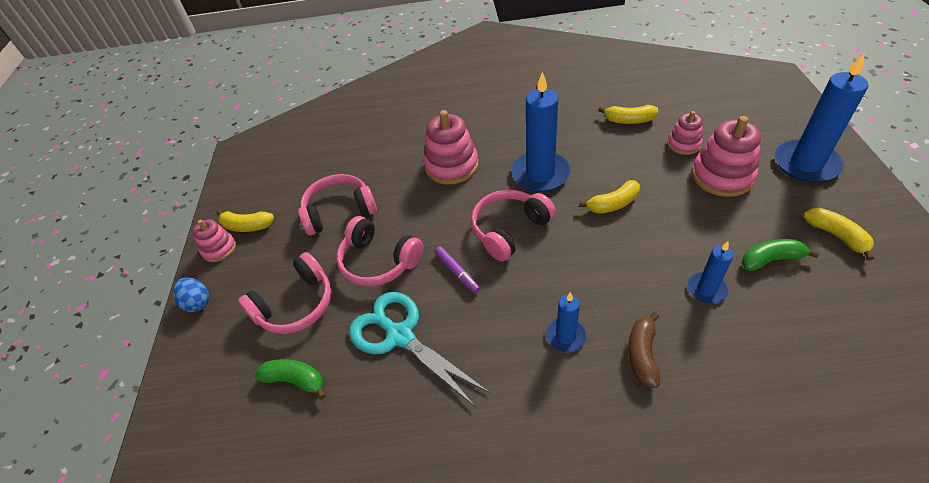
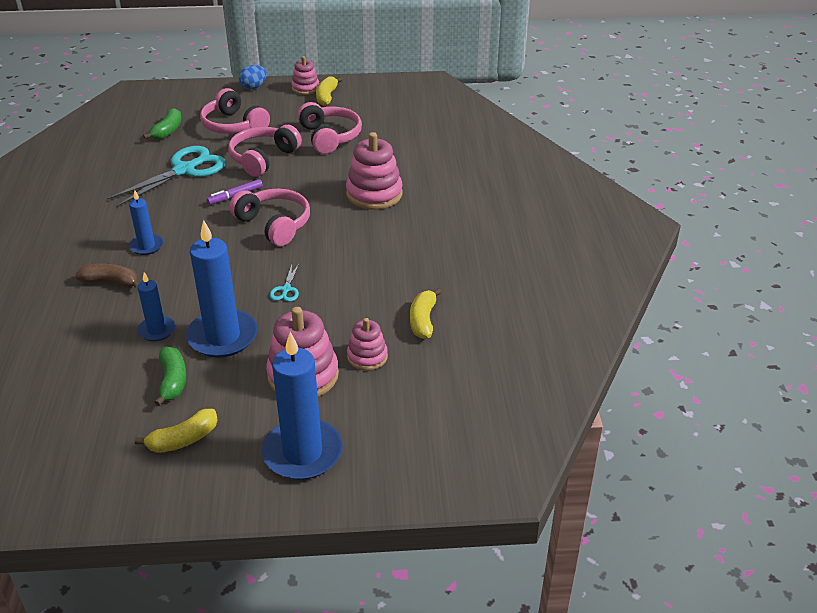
camera: 85 degrees right, 10 degrees down
blue candle [511,71,571,192] -> blue candle moved to [186,220,258,358]
yellow banana [579,180,640,214] -> turquoise scissors [269,264,299,302]

